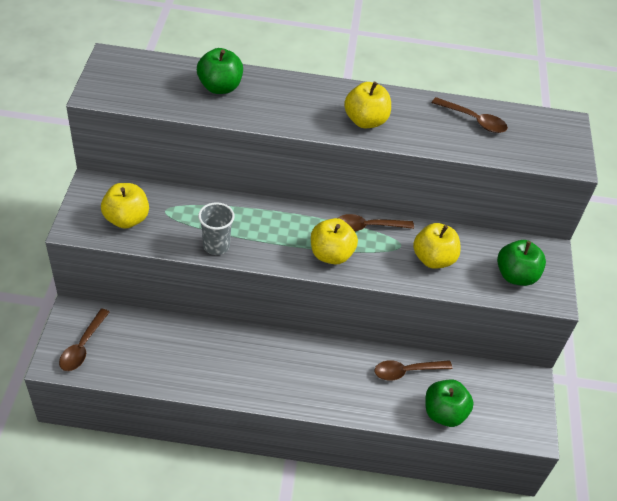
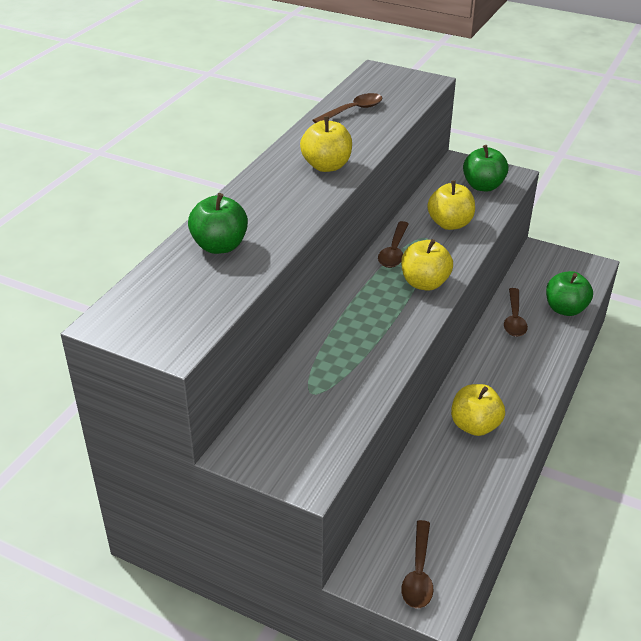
camera: 65 degrees left, 10 degrees down
brown spoon [59,308,110,371] -> brown spoon turned 60 degrees clockwise [401,520,433,608]
yellow apple [101,183,149,229] -> yellow apple moved to [451,384,505,436]
grey cup [198,202,235,255] -> none

